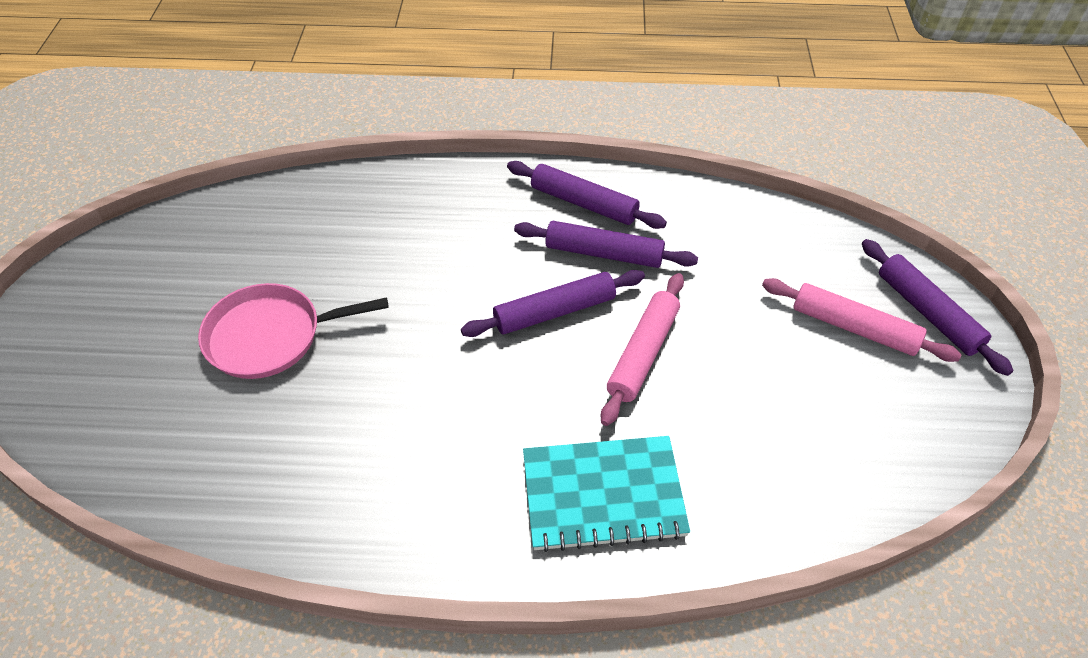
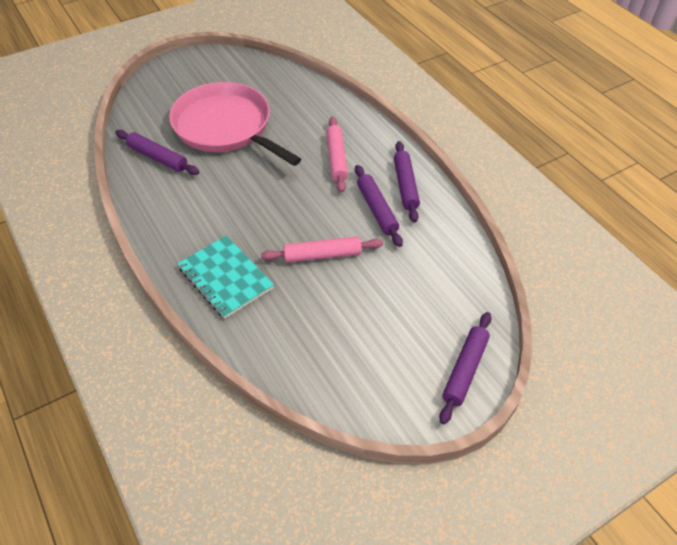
camera: 55 degrees right, 0 degrees up
pink pan [198,283,389,379] -> pink pan [169,82,301,166], size x1.66
purple rolling pin [461,270,645,337] -> purple rolling pin moved to [115,130,199,175]
pink rolling pin [762,278,962,362] -> pink rolling pin moved to [326,117,348,193]

